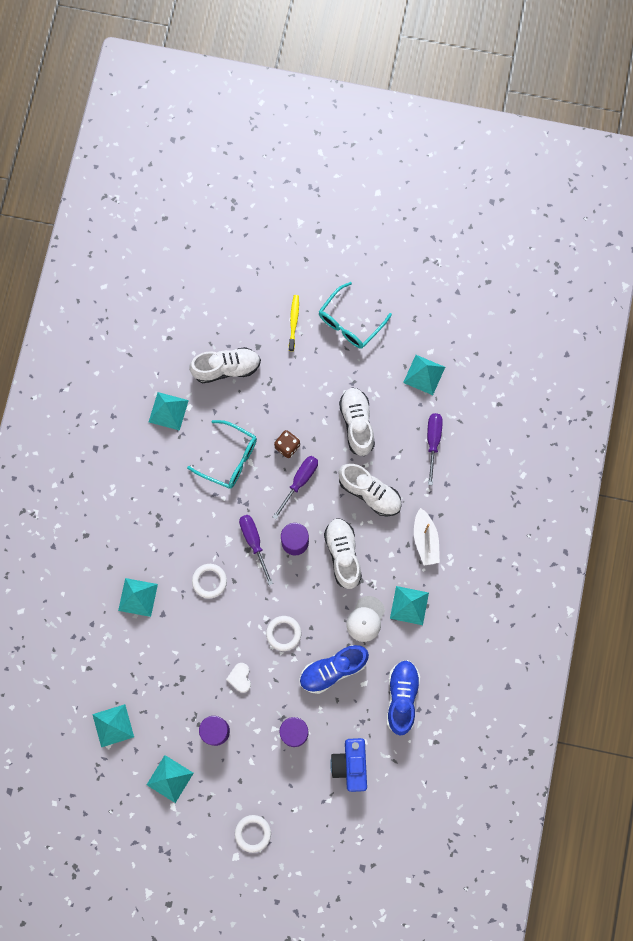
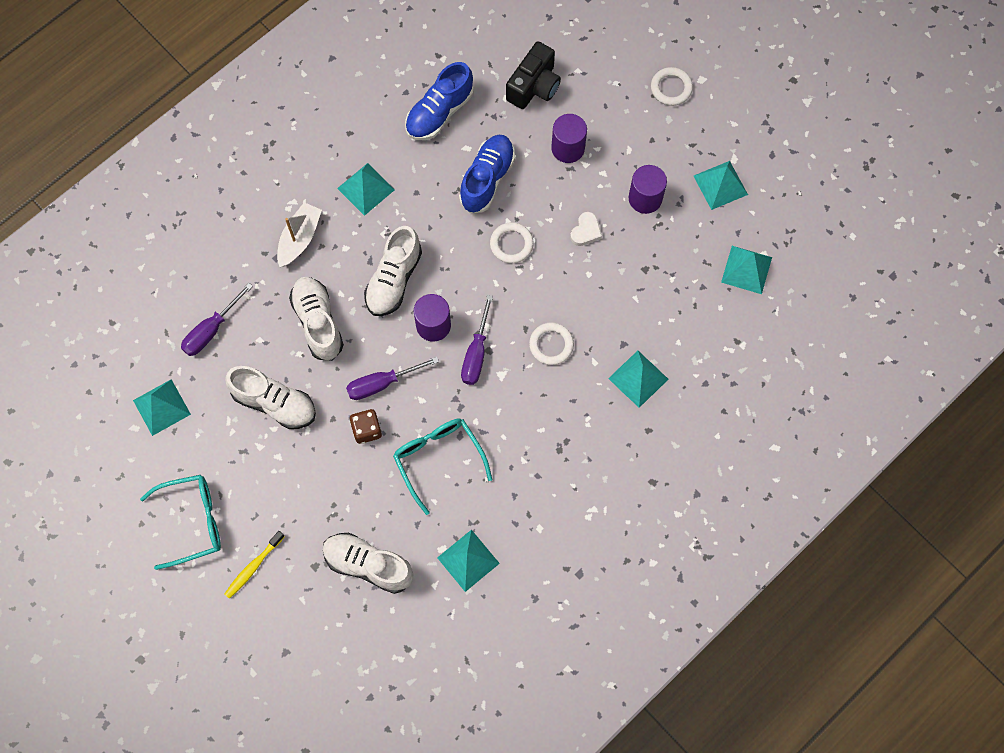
camera: 145 degrees left, 5 degrees down
blue shoe [300,645,369,694] -> blue shoe turned 75 degrees counterclockwise [459,135,515,213]
blue camera [330,738,367,792] -> black camera [506,41,561,109]
white shoe [339,387,375,456] -> white shoe turned 90 degrees counterclockwise [225,366,316,429]
white cap [346,596,385,642] -> none

